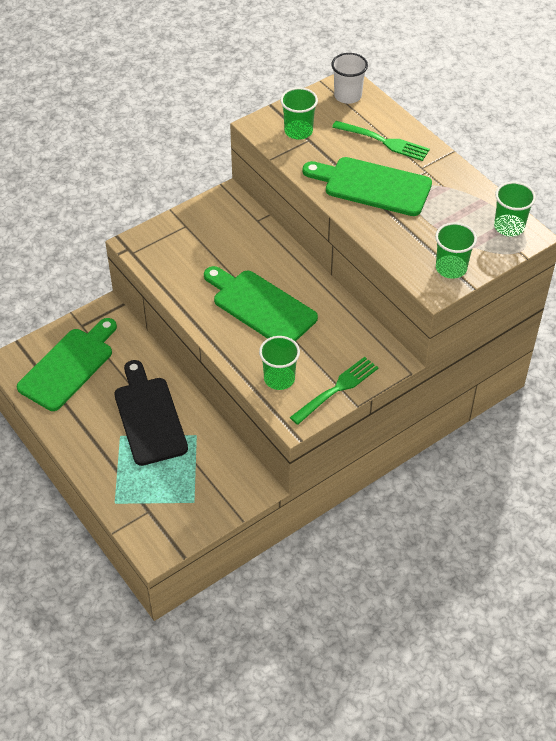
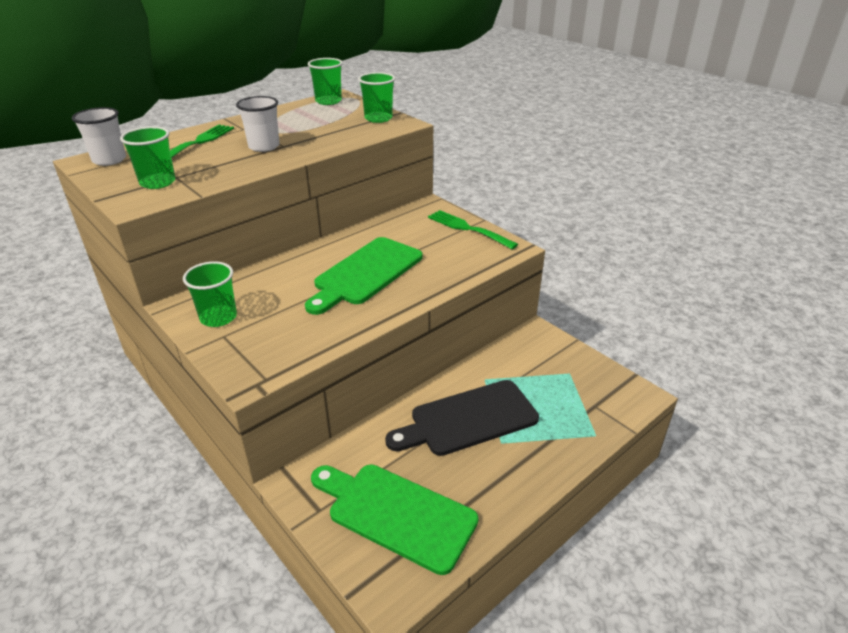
camera: 95 degrees left, 15 degrees down
green cup [259,336,300,390] -> green cup moved to [183,261,237,327]
green cutting board [302,157,432,216] -> white cup [236,96,280,152]

